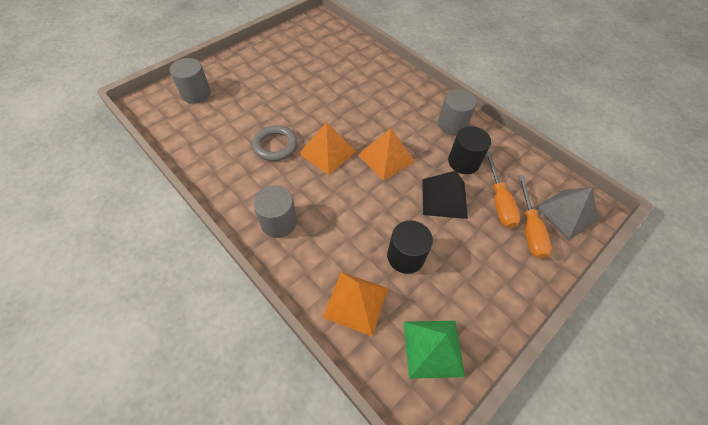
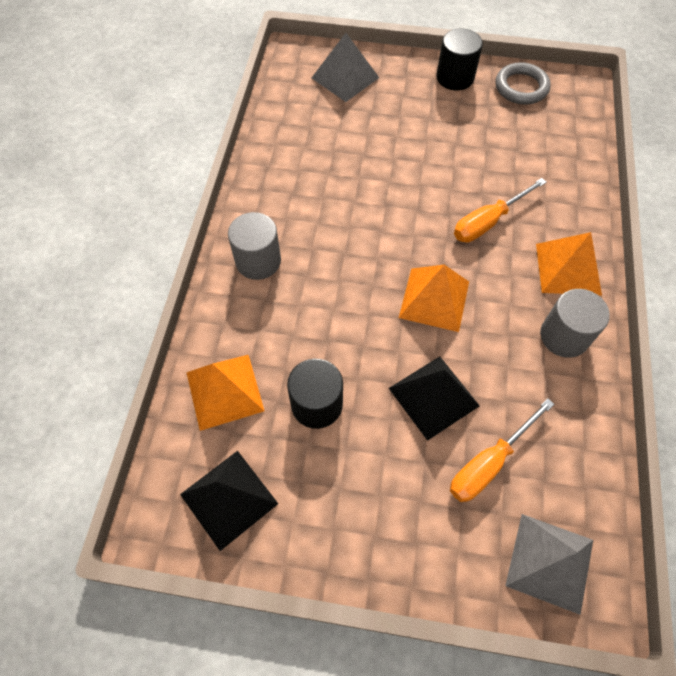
camera: 55 degrees right, 5 degrees up
grey cylinder [170,58,211,104] -> grey pyramid [312,33,379,102]
grey ring [252,125,298,161] -> grey ring moved to [495,62,551,105]
orange pyramid [299,122,356,175] -> orange pyramid moved to [536,232,602,295]
green pyramid [403,321,465,379] -> black pyramid [180,451,278,551]
black cylinder [448,126,491,174] -> black cylinder moved to [436,29,483,90]
orange screwdriver [518,175,552,259] -> orange screwdriver moved to [454,178,547,242]

